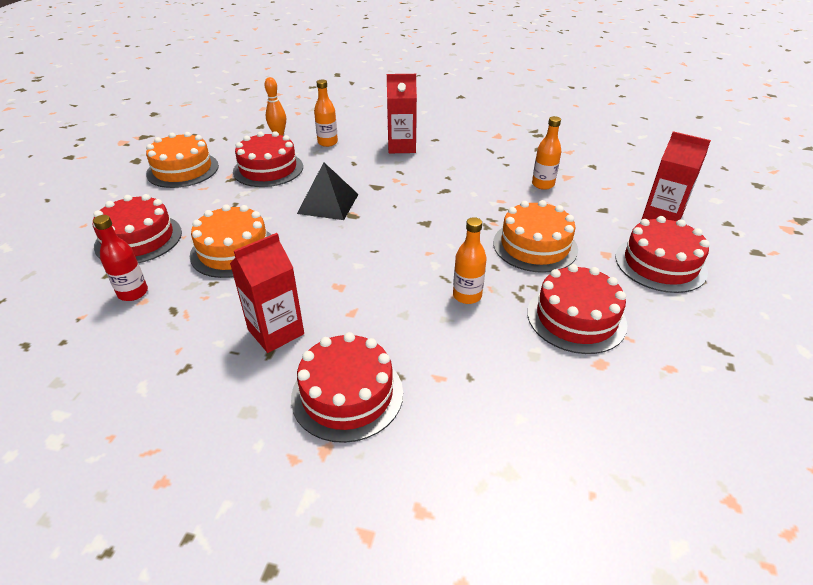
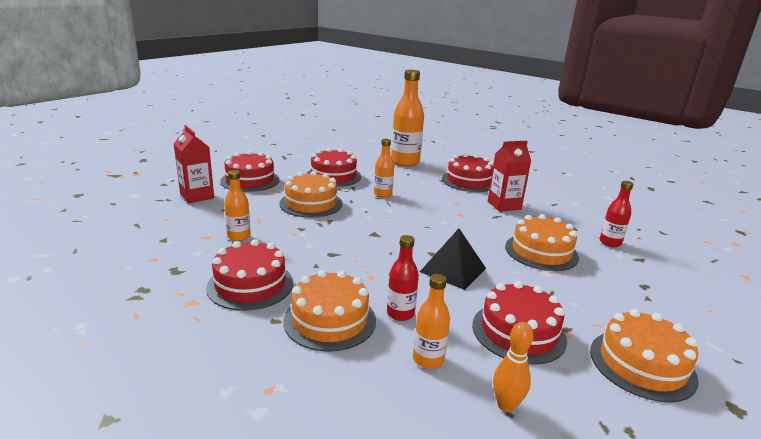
camera: 160 degrees left, 15 degrees down
red cake [93,194,182,263] -> red cake moved to [206,239,293,311]
red carton [387,74,417,153] -> orange cake [283,270,376,352]
none -> red bottle [387,235,419,321]
none -> orange bottle [391,70,424,167]

